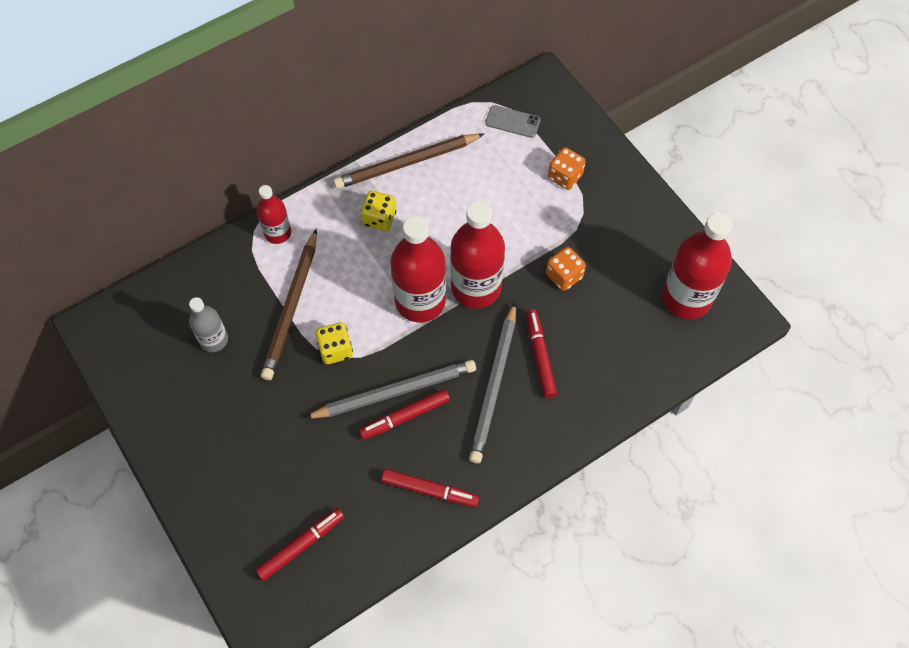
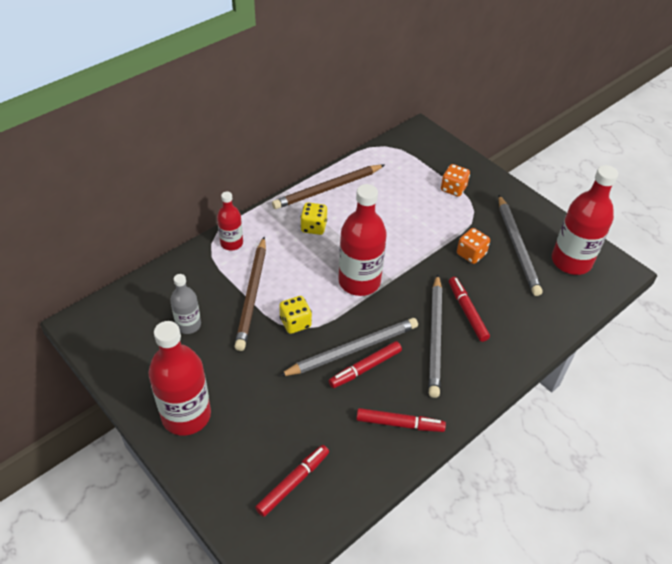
camera: 10 degrees left, 15 degrees down
red bottle [450,201,505,309] -> red bottle moved to [149,321,211,436]
grey phone [485,105,541,138] -> none
none -> grey pencil [498,195,542,296]

